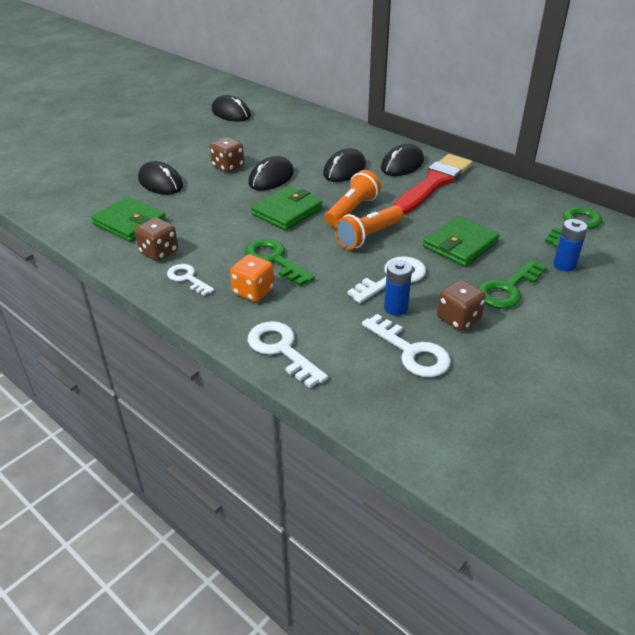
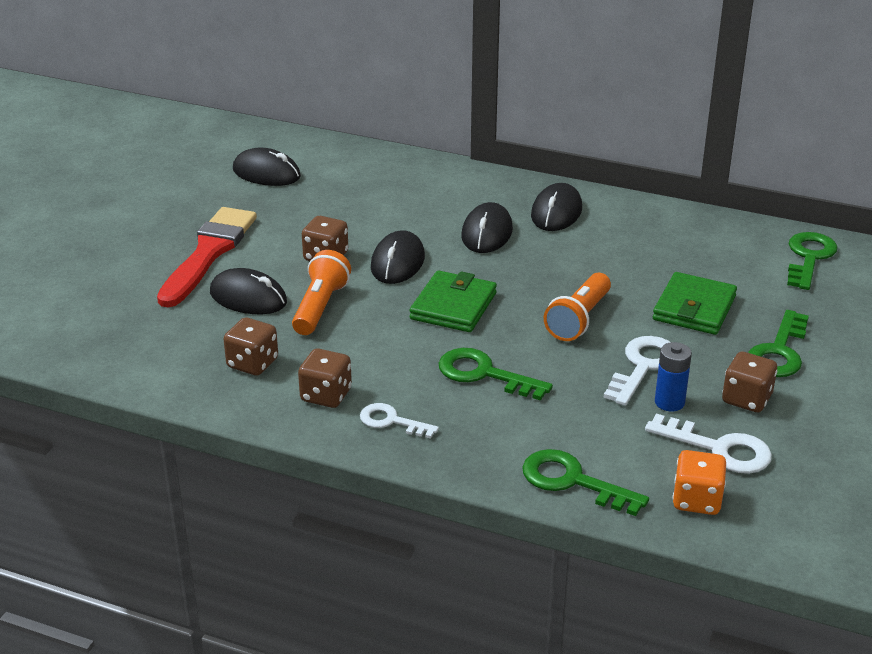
camera: 20 degrees left, 5 degrees down
green wallet [91,197,166,242] -> brown dice [224,317,278,376]
orange dice [230,254,274,302] -> orange dice moved to [672,450,726,515]
white key [248,321,328,388] -> green key [522,449,649,516]
orange flashlight [325,170,381,227] -> orange flashlight moved to [292,250,351,335]
red brush [393,154,473,215] -> red brush moved to [157,207,257,307]
blue battery [553,219,588,271] -> none

